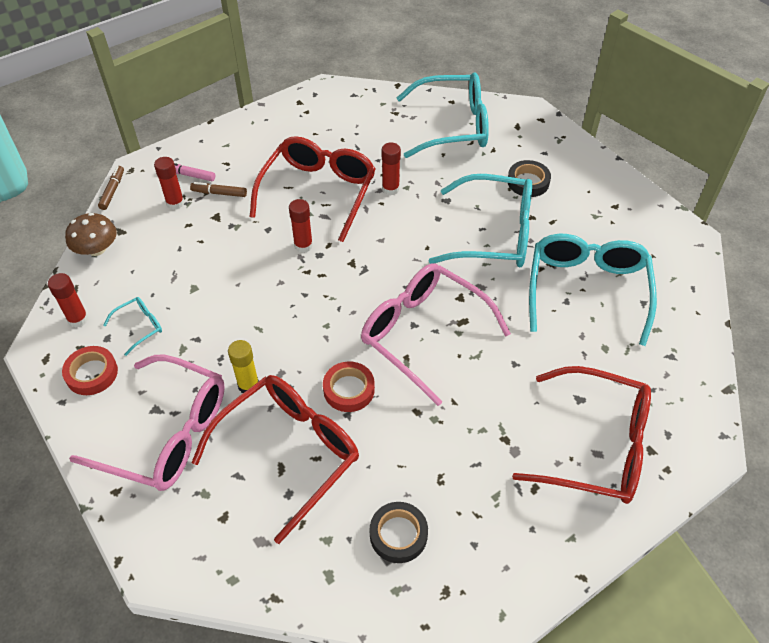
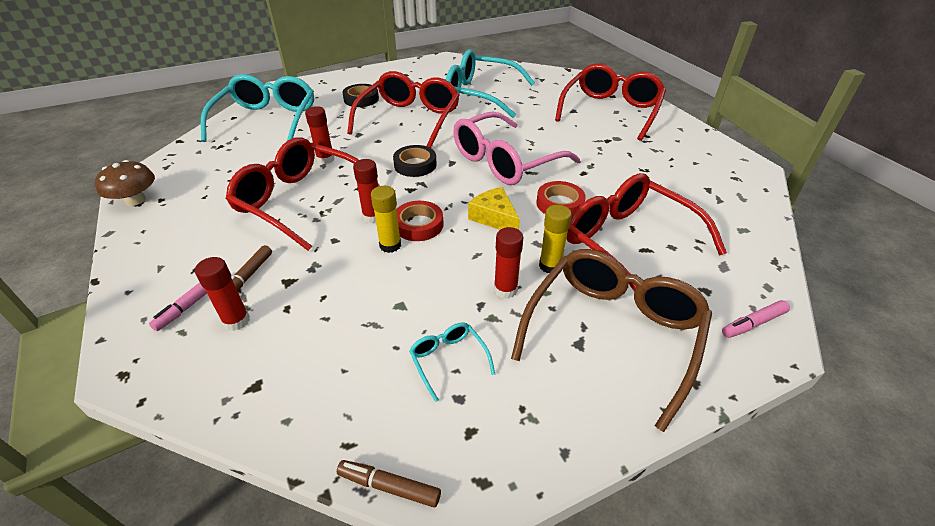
camera: 80 degrees left, 10 degrees down
red glue stick [48,273,88,328] -> red glue stick moved to [494,227,523,299]
red tape [62,346,118,395] -> red tape moved to [397,201,443,241]
brown mushroom [65,213,117,256] -> brown mushroom moved to [95,160,155,206]
pink glasses [69,355,225,491] -> brown glasses [511,249,712,432]
brown marker [98,166,124,210] -> brown marker moved to [337,460,441,508]
black tape [370,502,428,563] -> black tape moved to [393,145,437,177]
turquoise glasses [429,174,532,267] -> red glasses [347,71,460,148]
none -> yellow glue stick [371,186,401,253]
none -> yellow cheese [468,187,520,230]
none -> pink marker [722,300,790,338]

